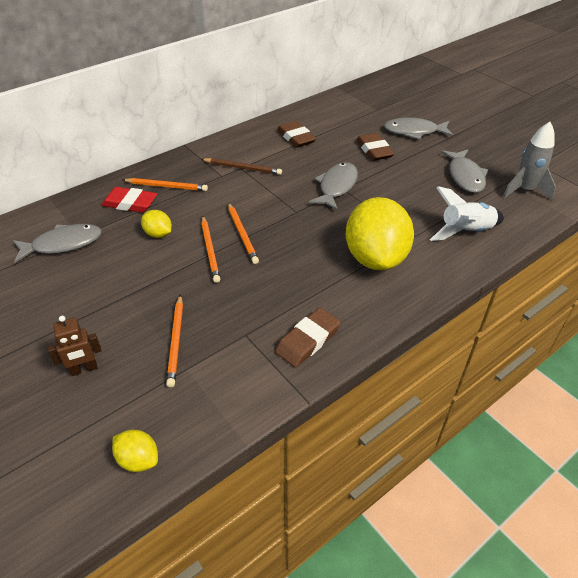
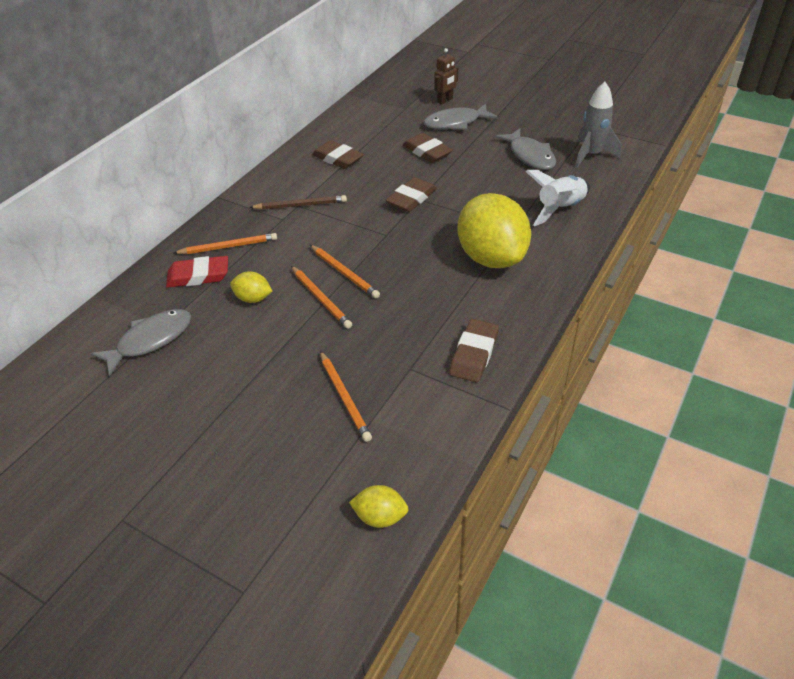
camera: 20 degrees left, 0 degrees up
brown robot [48,316,102,376] -> brown robot moved to [434,48,458,105]
grey fish [309,162,358,210] -> brown eraser [386,177,437,212]

